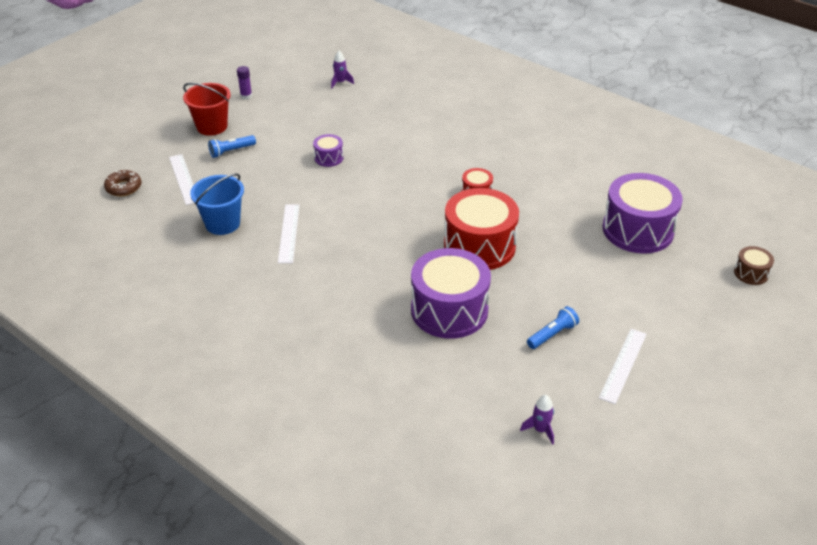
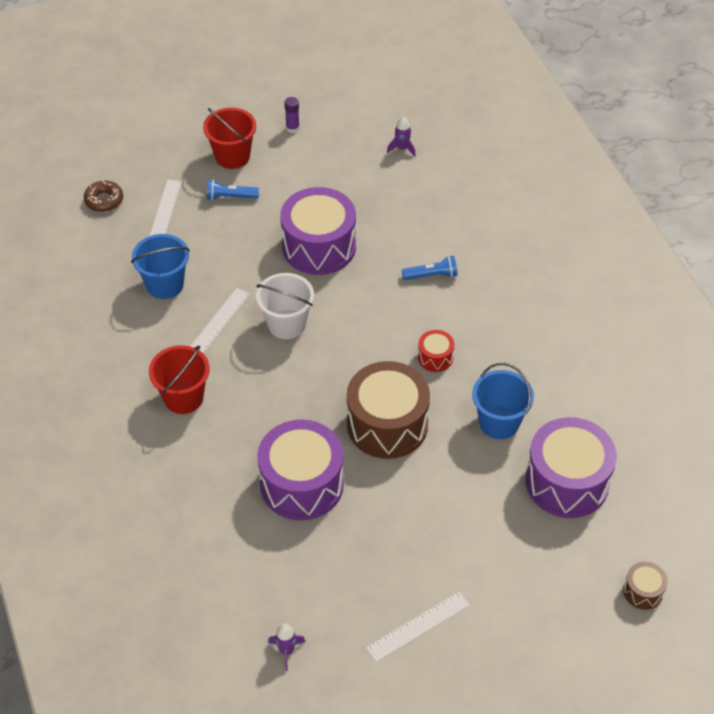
camera: 30 degrees right, 10 degrees up
purple drum [313,134,344,167] -> purple drum [280,187,356,275], size x2.21
red drum [444,188,519,270] -> brown drum [347,361,430,459]
blue flashlight [527,306,579,349] -> blue flashlight moved to [402,256,457,280]
none -> red bucket [149,345,210,414]
none -> white bucket [256,273,314,339]
none -> blue bucket [472,363,534,439]

